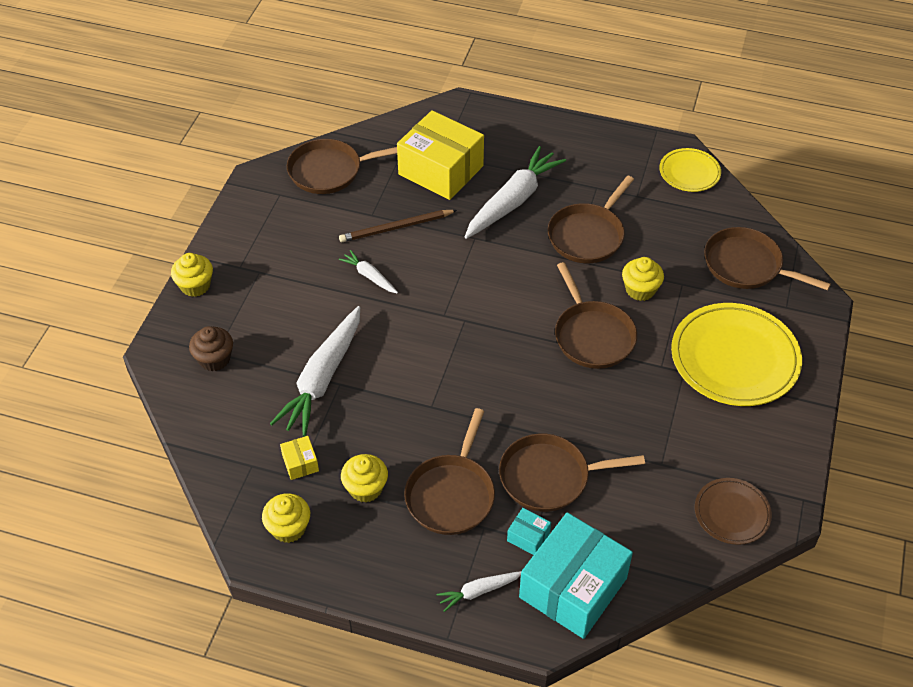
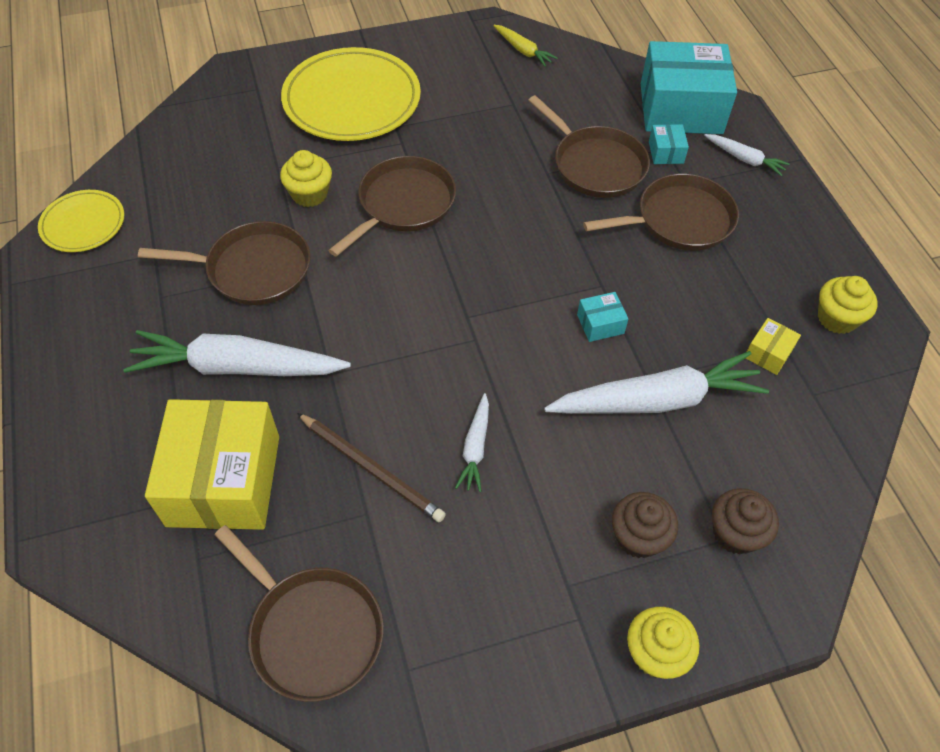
camera: 125 degrees left, 5 degrees up
yellow cupcake [341,454,388,503] -> none
brown plate [695,478,772,545] -> yellow carrot [493,25,558,67]
brown pan [704,227,831,290] -> none
none -> turquoise box [577,292,628,342]
none -> brown cupcake [612,492,678,558]

